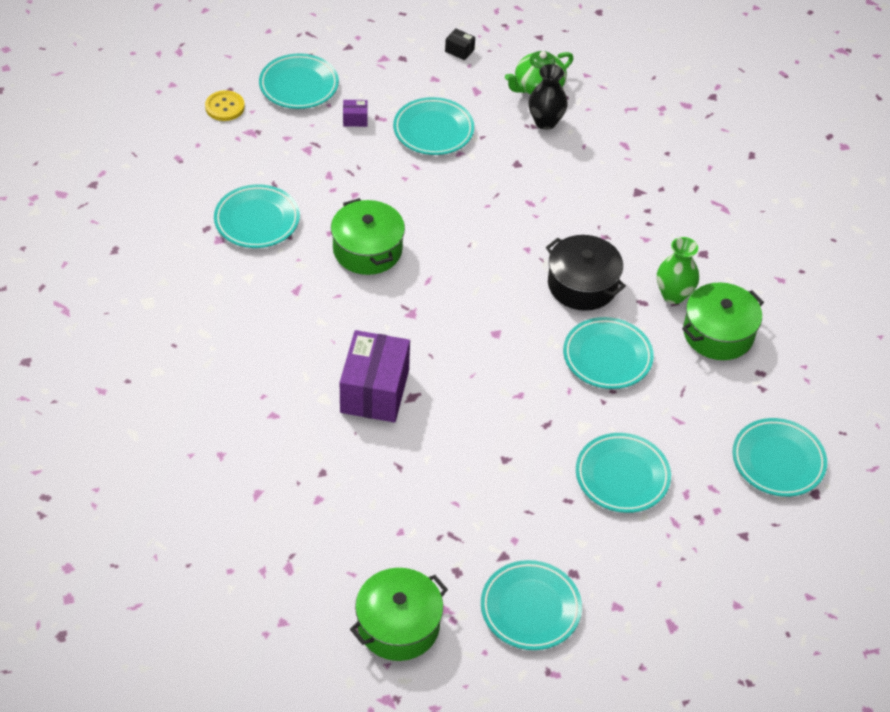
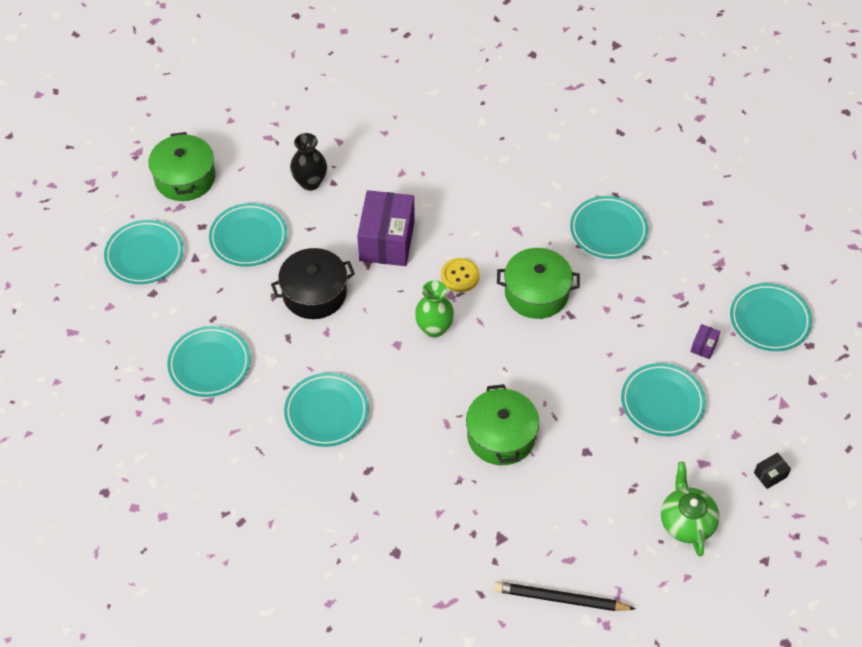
camera: 120 degrees right, 5 degrees up
yellow button [205,90,245,121] -> yellow button moved to [441,258,480,292]
purple box [340,330,410,422] -> purple box turned 60 degrees clockwise [357,190,415,266]
black vase [529,64,568,130] -> black vase moved to [290,133,327,191]
black pot [546,235,626,311] -> black pot moved to [271,248,355,319]
green vase [657,237,699,304] -> green vase moved to [415,280,454,338]
green pot [682,282,764,360] -> green pot moved to [466,384,539,465]
turquoise plate [732,418,827,497] -> turquoise plate moved to [209,203,287,267]
none -> black pencil [494,582,635,611]

